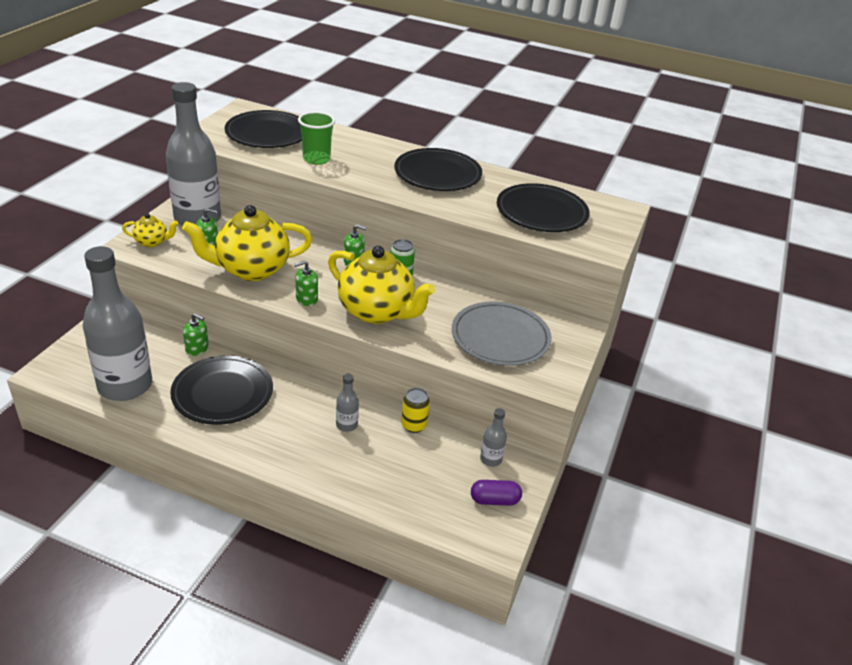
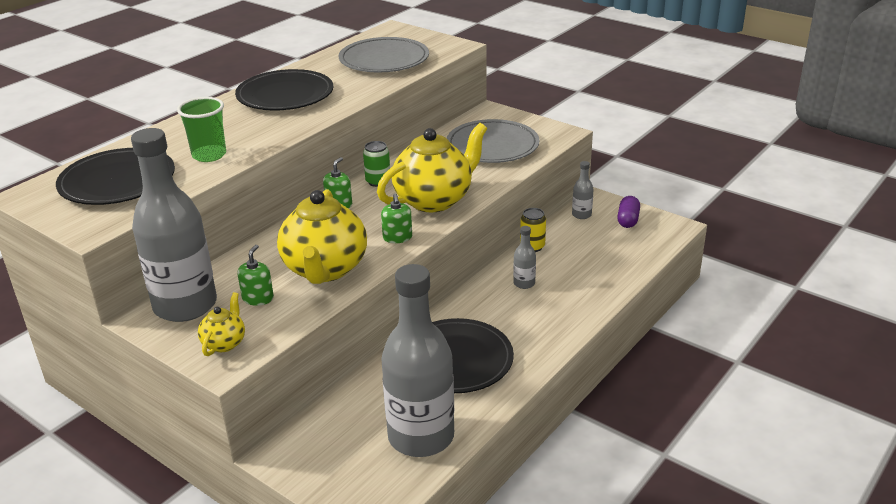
camera: 70 degrees left, 5 degrees down
green soap dispenser [183,313,209,356] -> none
black plate [497,183,590,232] -> grey plate [339,37,429,72]

